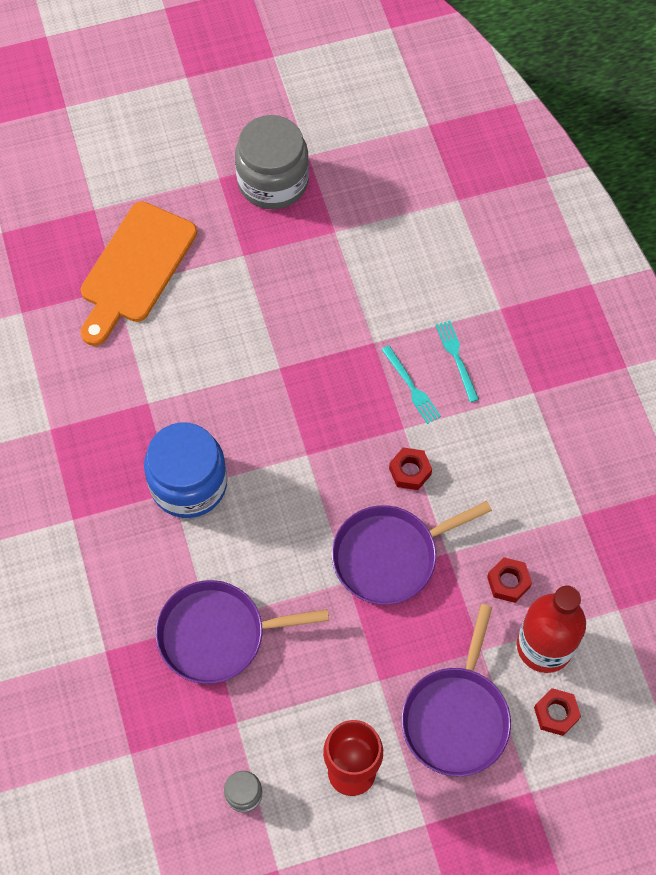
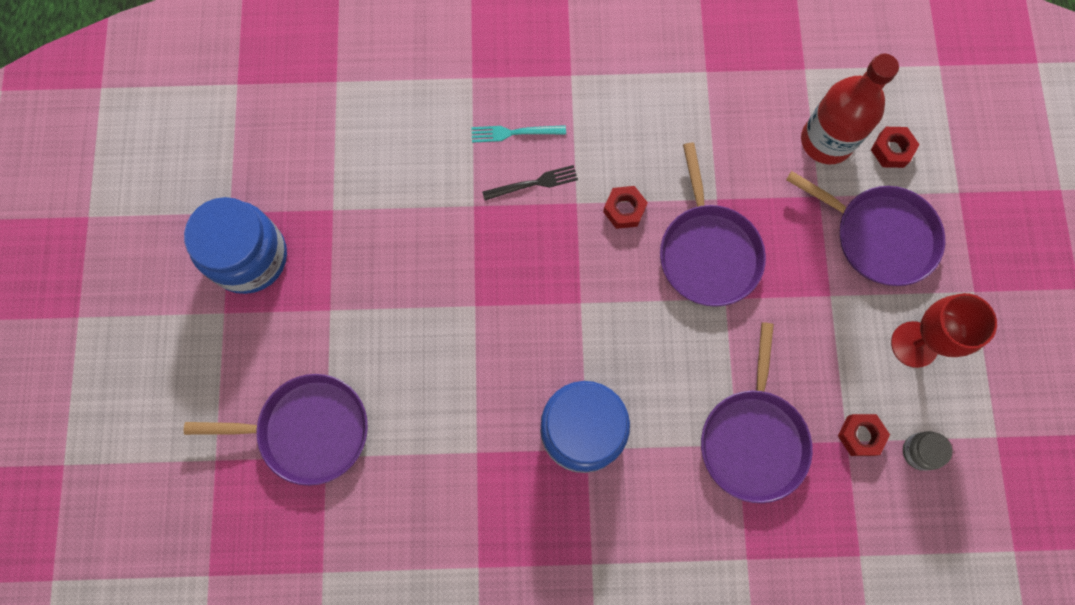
camera: 75 degrees left, 10 degrees up
orange cutting board [80,201,197,346] -> purple pan [184,374,368,486]
grey jar [235,115,309,209] -> blue jar [184,197,287,294]
turquoise fork [382,345,441,424] -> black fork [482,165,578,200]
red nut [487,557,532,603] -> red nut moved to [838,414,890,456]

